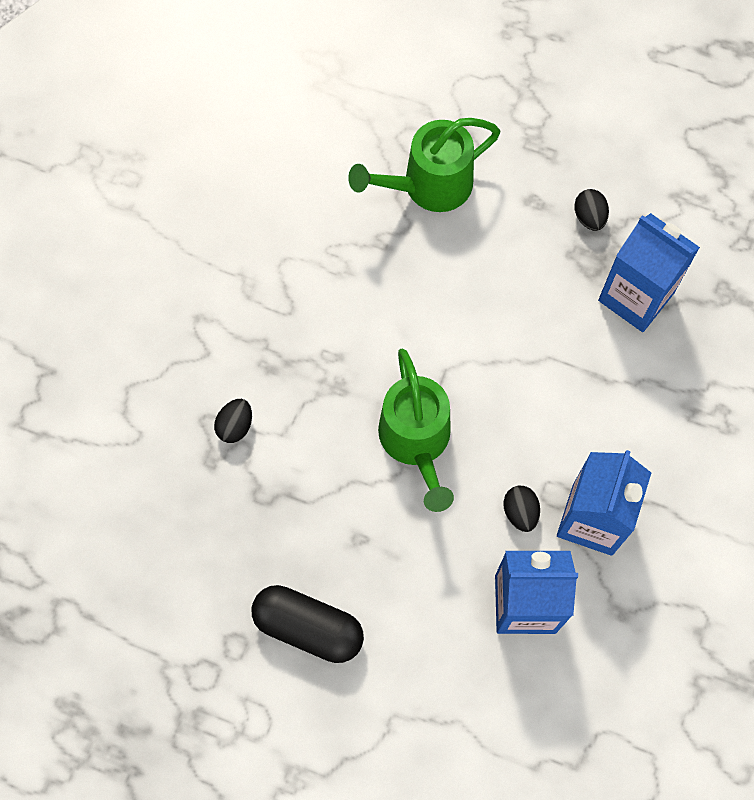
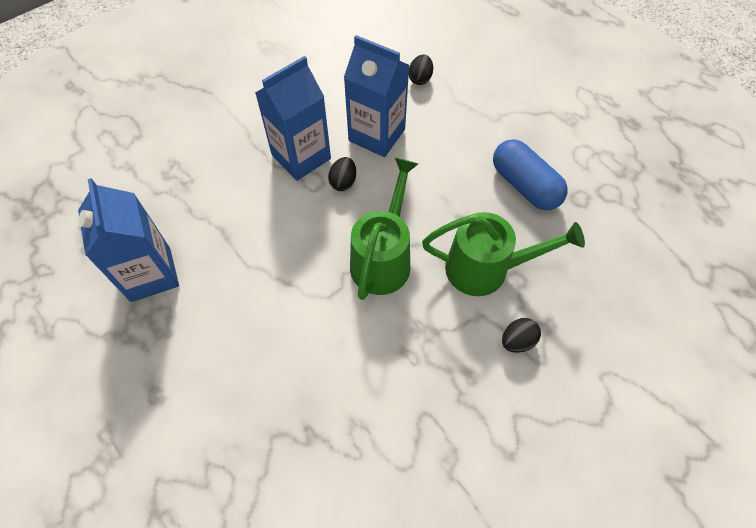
camera: 150 degrees left, 10 degrees down
black capsule [251,585,364,663] -> blue capsule [493,139,568,210]
green watering can [348,118,500,212] -> green watering can moved to [422,212,585,296]
black egg [574,189,609,231] -> black egg moved to [409,55,433,85]

